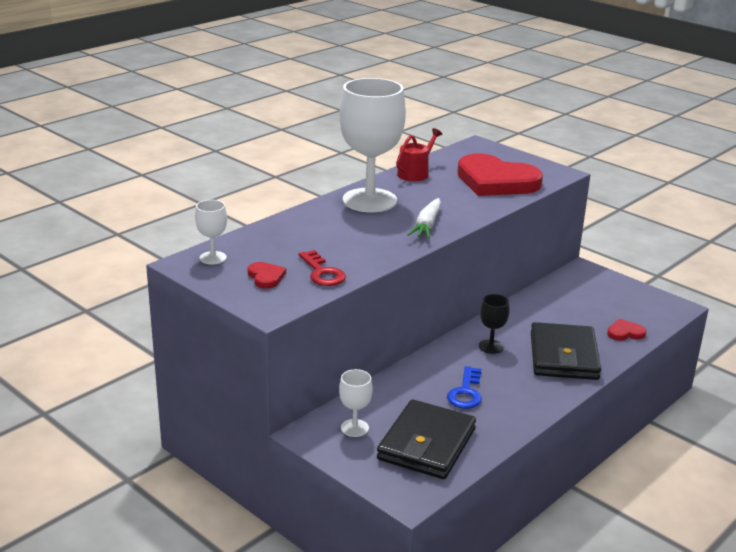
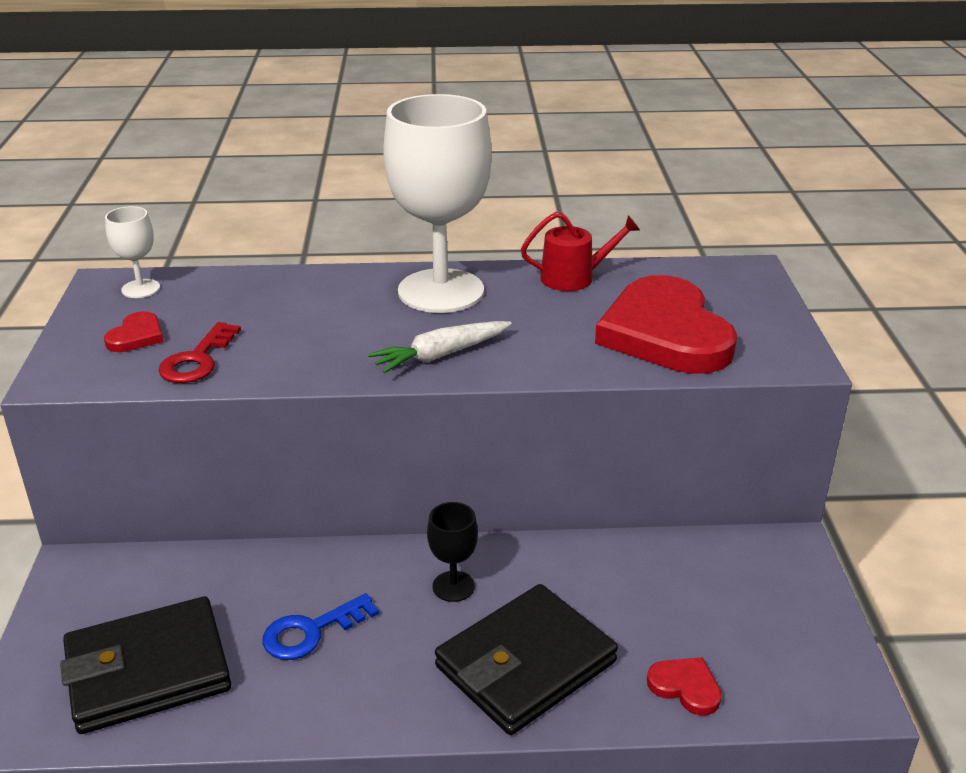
camera: 45 degrees right, 5 degrees up
white goblet [339,369,373,437] -> none

